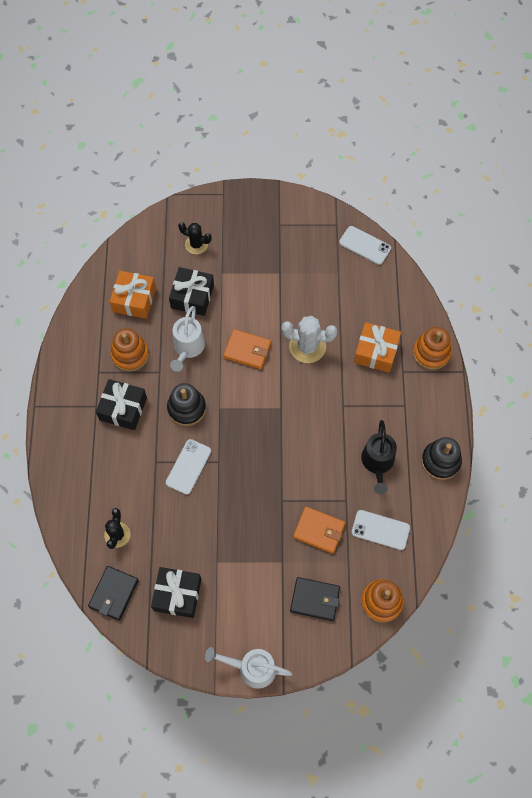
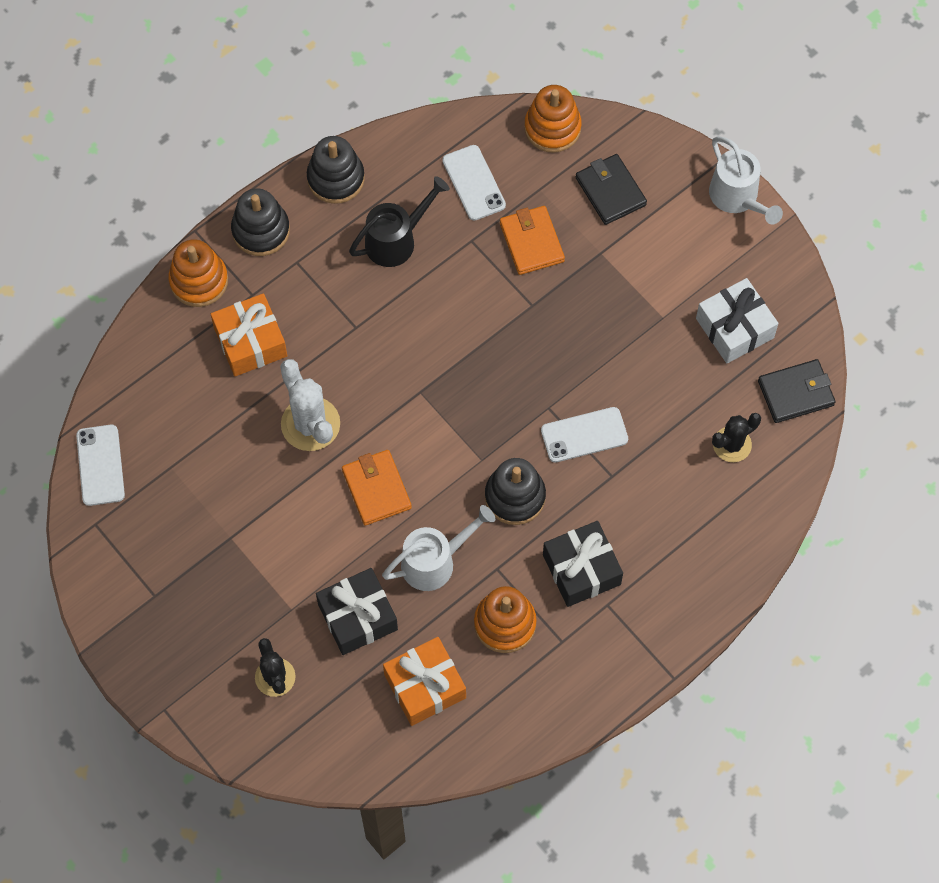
camera: 130 degrees left, 0 degrees up
black gift [151,567,202,618] -> white gift [696,278,779,364]
none -> black stacking toy [231,188,290,256]

